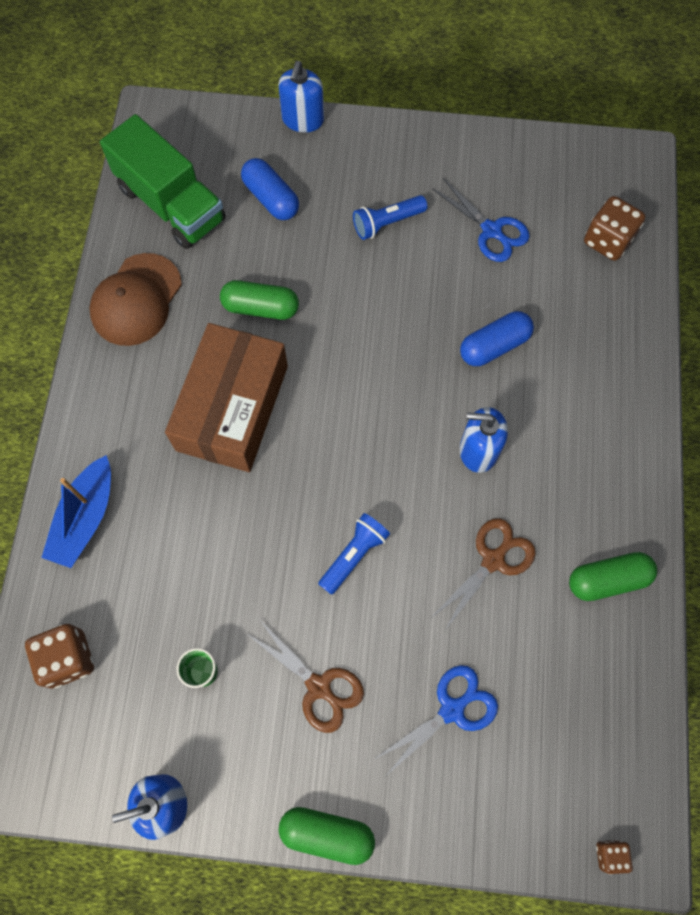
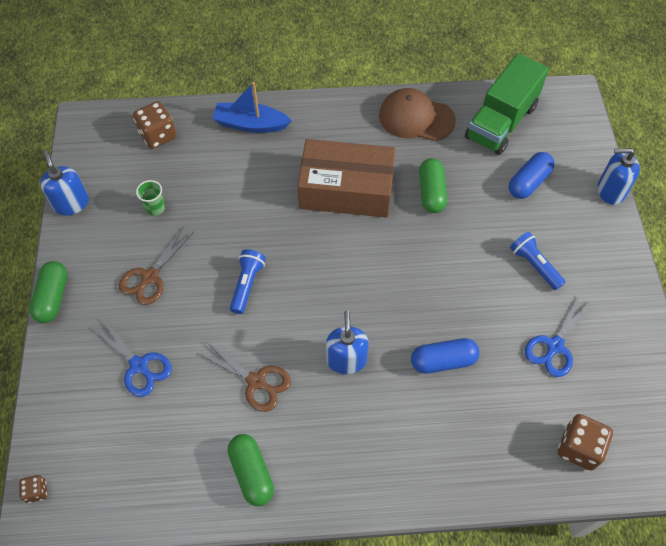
camera: 80 degrees right, 10 degrees down
blue flashlight [318,513,390,595] -> blue flashlight turned 105 degrees counterclockwise [230,249,266,314]
blue capsule [460,311,534,366] -> blue capsule turned 60 degrees counterclockwise [411,338,480,374]

